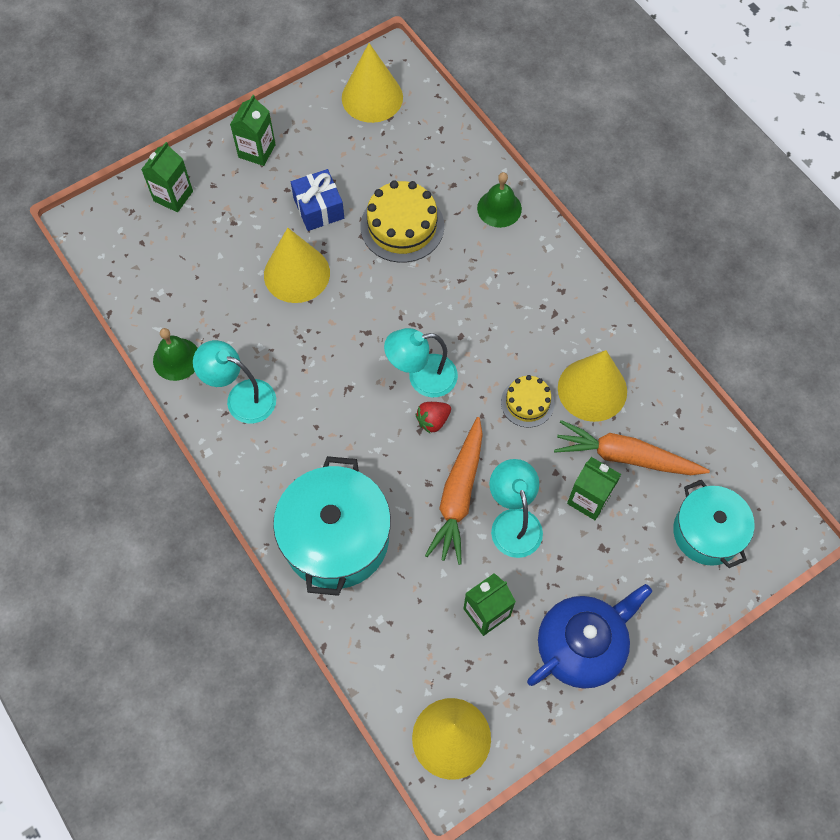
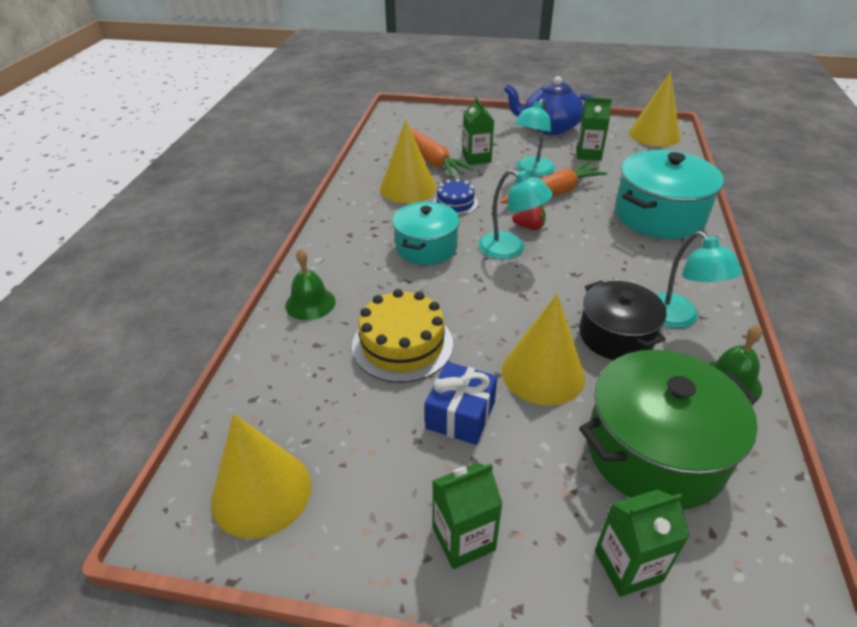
camera: 135 degrees left, 25 degrees down
yellow cake [501,375,554,428] -> blue cake [433,179,478,216]
turquoise pot [673,480,755,568] -> turquoise pot moved to [392,202,460,265]
none -> black pot [579,280,667,360]
none -> green pot [579,350,758,509]

